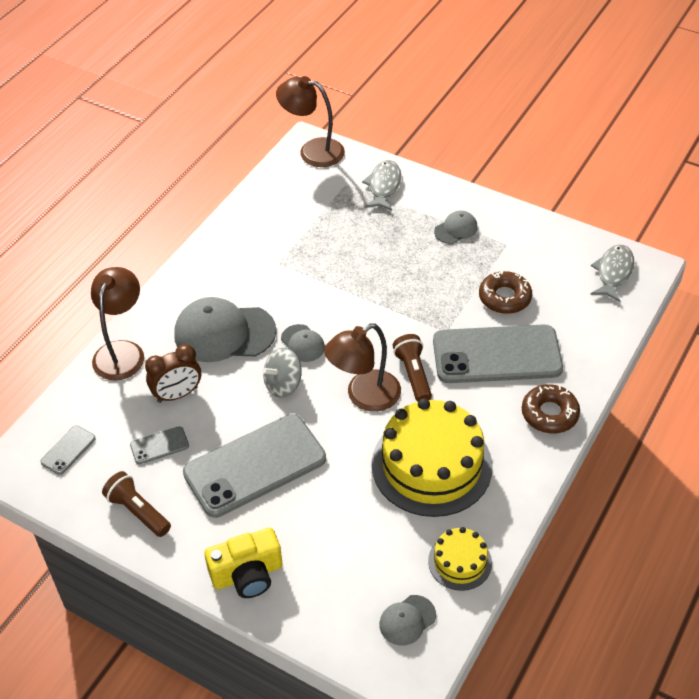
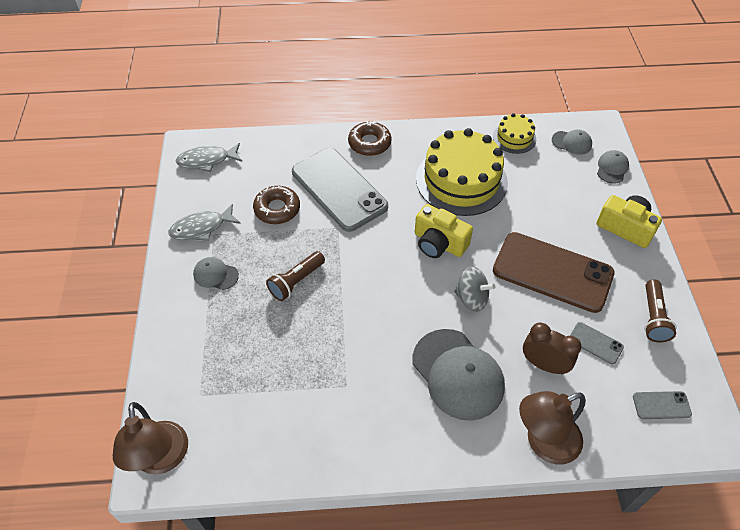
camera: 125 degrees left, 5 degrees up
grey phone [183,414,326,518] -> brown phone [493,232,615,313]
grey cap [281,324,325,362] -> grey cap moved to [597,150,629,183]
brown lamp [324,323,401,412] -> yellow camera [415,204,473,258]
grey fish [362,160,401,211] -> grey fish moved to [168,204,241,241]
brown flashlight [393,334,432,402] -> brown flashlight moved to [266,251,325,301]

